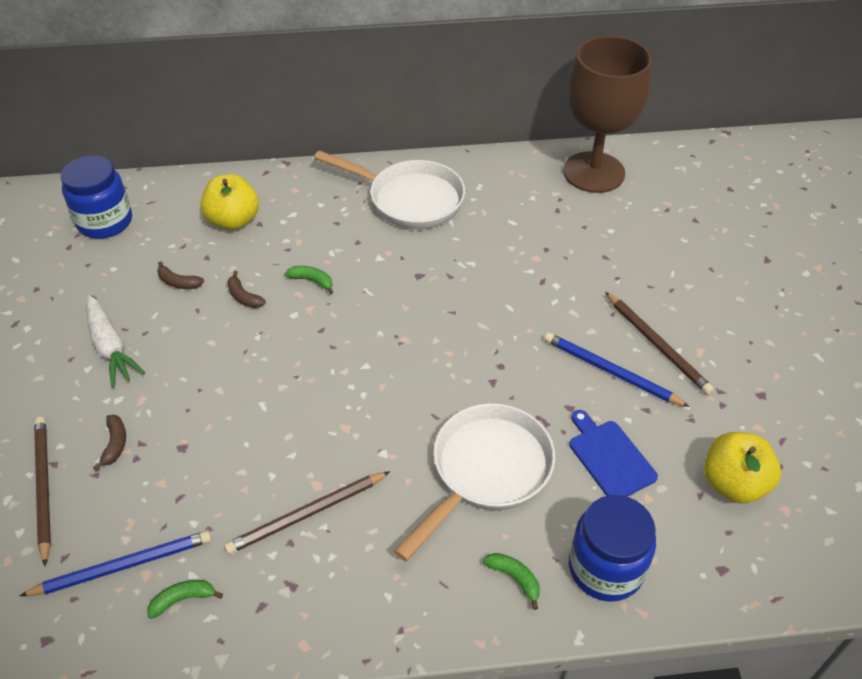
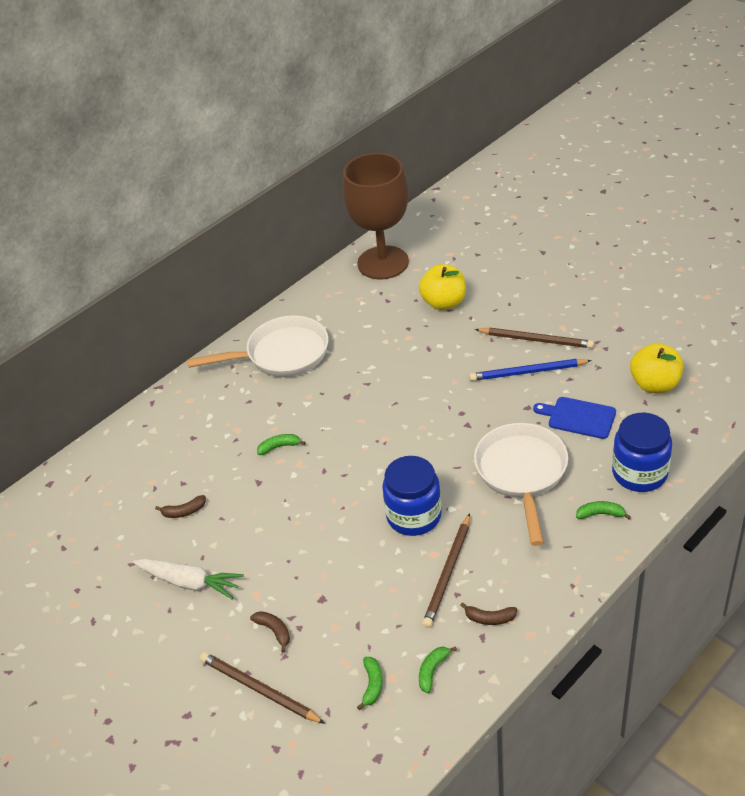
camera: 35 degrees left, 5 degrees down
blue pencil [19,531,211,596] -> green banana [357,657,383,710]
blue jar [60,156,132,239] -> blue jar moved to [382,456,442,536]
yellow apple [201,174,259,230] -> yellow apple moved to [419,264,466,310]
brown banana [227,271,266,308] -> brown banana moved to [460,602,517,625]

